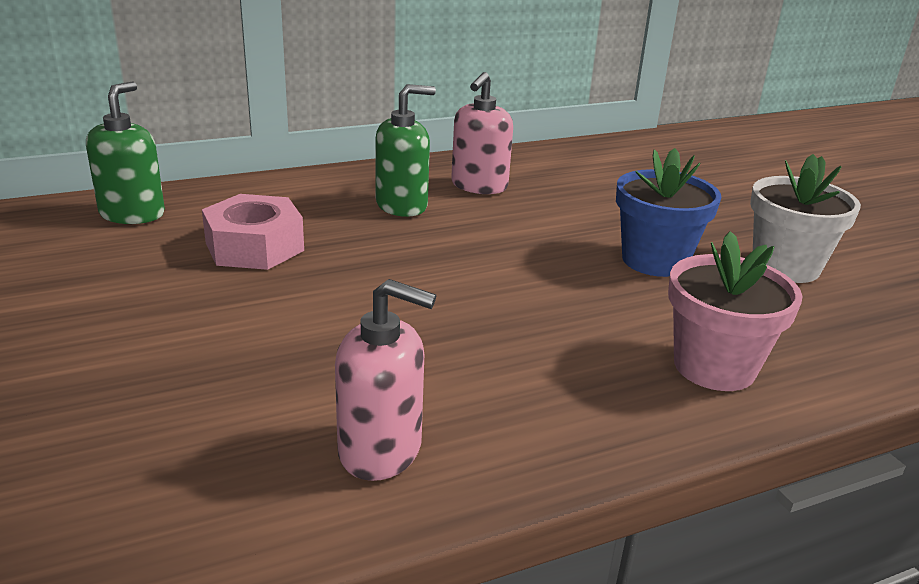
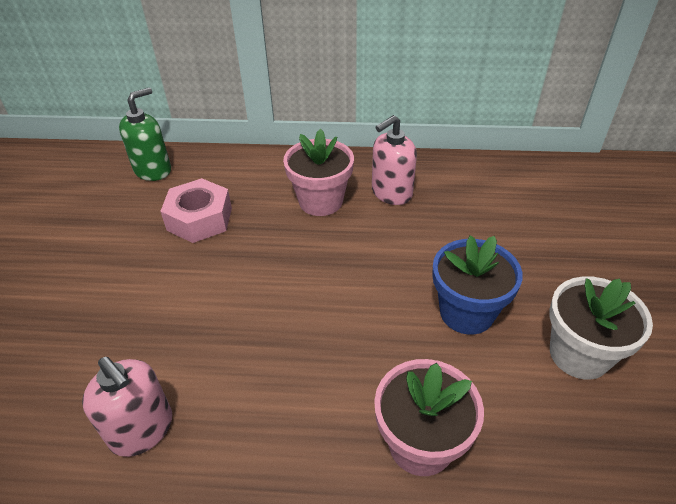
camera: 30 degrees right, 15 degrees up
green soap dispenser [376,84,436,217] -> pink flower pot [283,129,354,216]

